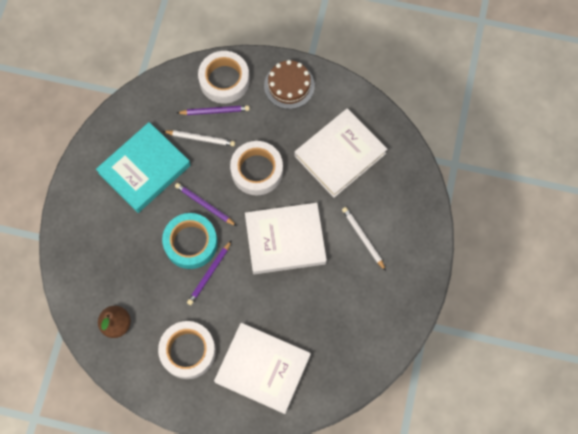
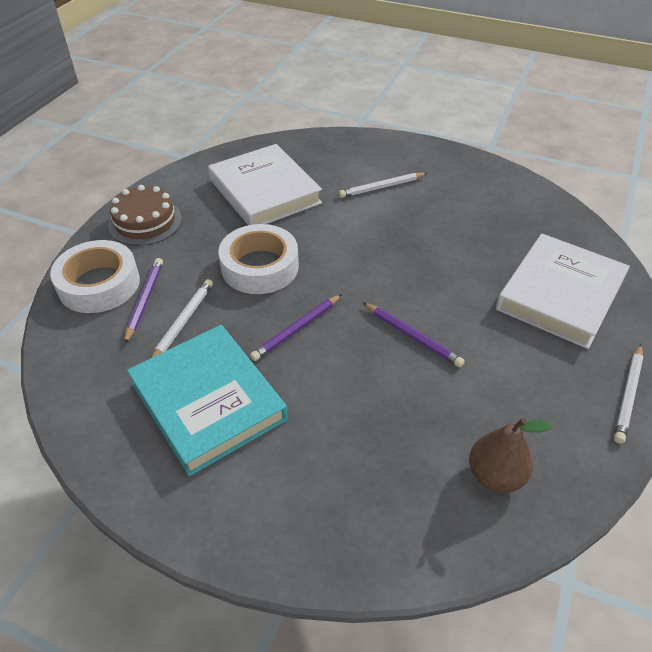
camera: 80 degrees left, 25 degrees down
white tape [158,321,216,379] -> none
turquoise tape [162,213,218,269] -> none
white book [245,203,327,274] -> none
none -> white pencil [614,344,643,444]

